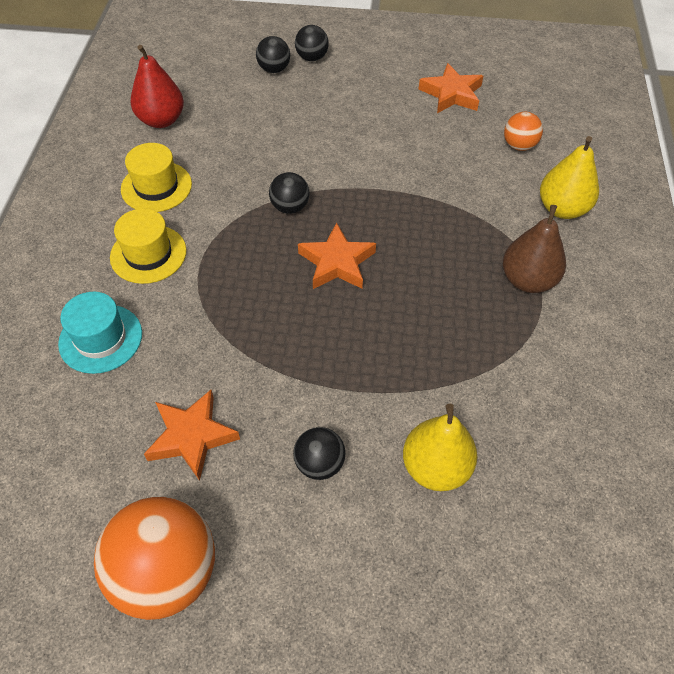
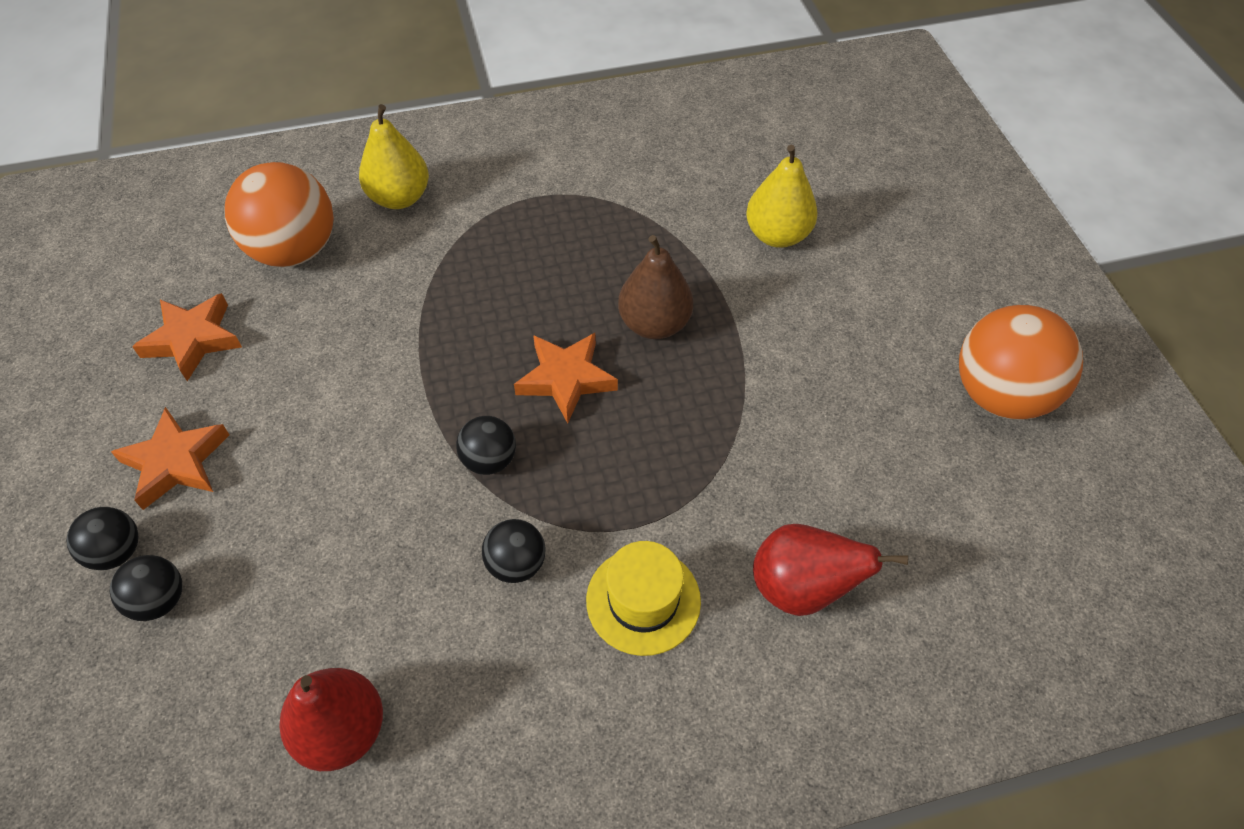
camera: 110 degrees left, 0 degrees up
turquoise hat [58,292,142,374] -> red pear [753,524,908,616]
yellow hat [121,143,192,212] -> none
orange star [144,390,240,481] -> orange star moved to [111,407,229,510]
black ball [293,427,345,480] -> black ball moved to [482,519,546,583]
brown pear [503,205,566,293] -> brown pear moved to [618,235,693,339]
orange ball [504,112,543,151] -> orange ball [224,162,334,267], size x1.98

